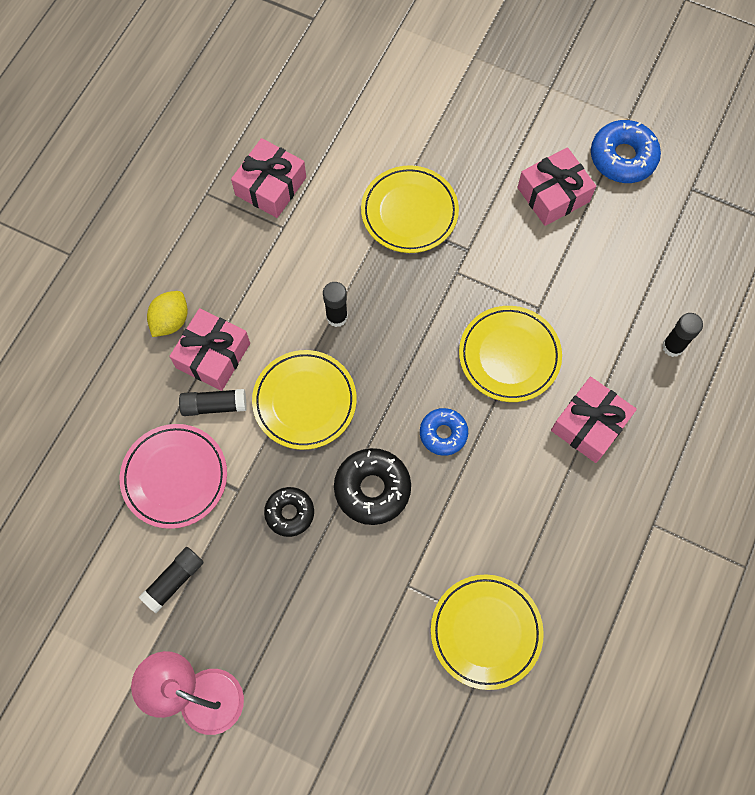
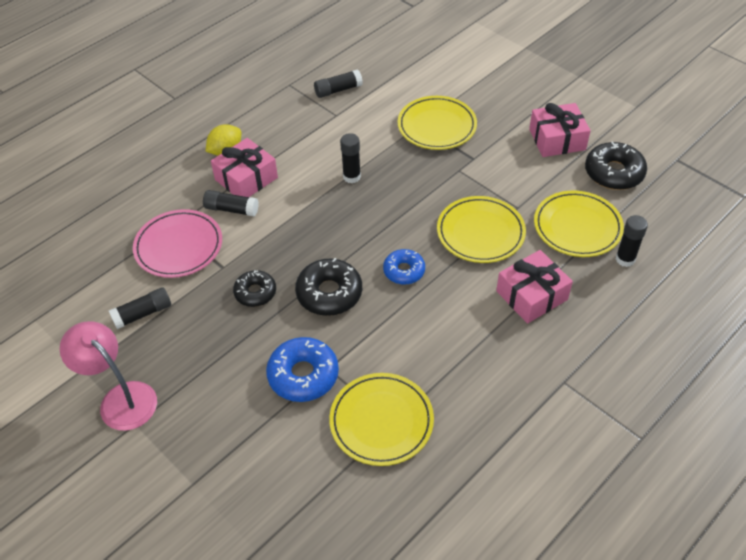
camera: 20 degrees right, 20 degrees down
pink gift [231,138,306,218] -> black glue stick [314,69,363,98]
yellow plate [252,350,357,450] -> yellow plate moved to [534,191,624,257]
blue donut [591,120,661,183] -> blue donut moved to [266,337,339,402]
none -> black donut [585,141,647,190]

